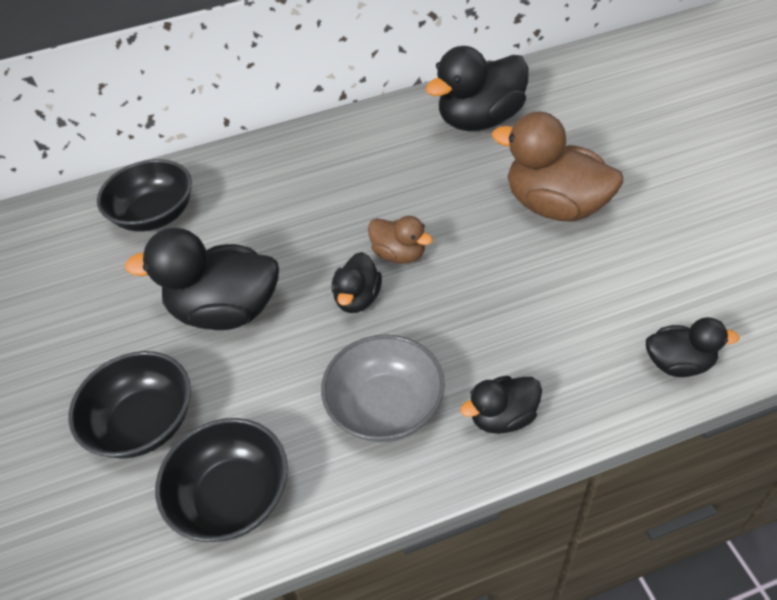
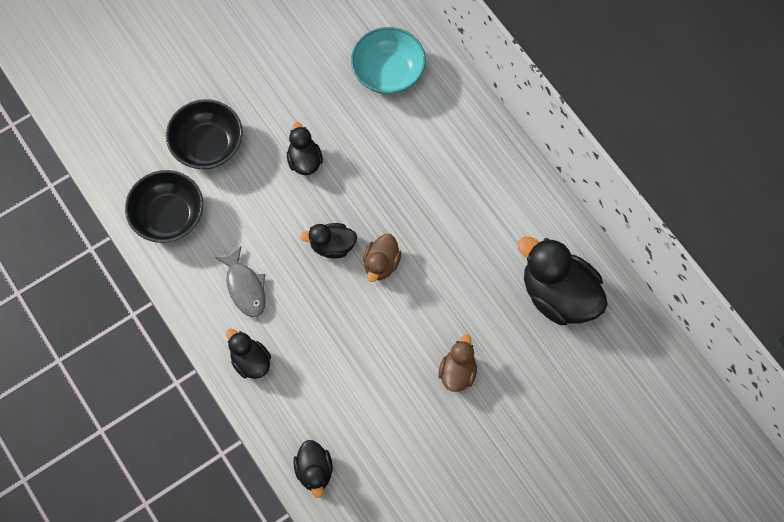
camera: 70 degrees right, 20 degrees up
black bowl [97,159,192,232] -> turquoise bowl [351,27,426,95]
black duck [125,228,279,330] -> black duck [287,122,323,175], size x0.53
grey bowl [321,335,445,442] -> grey fish [215,246,266,317]
brown duck [492,112,623,222] -> brown duck [438,335,477,392], size x0.53

